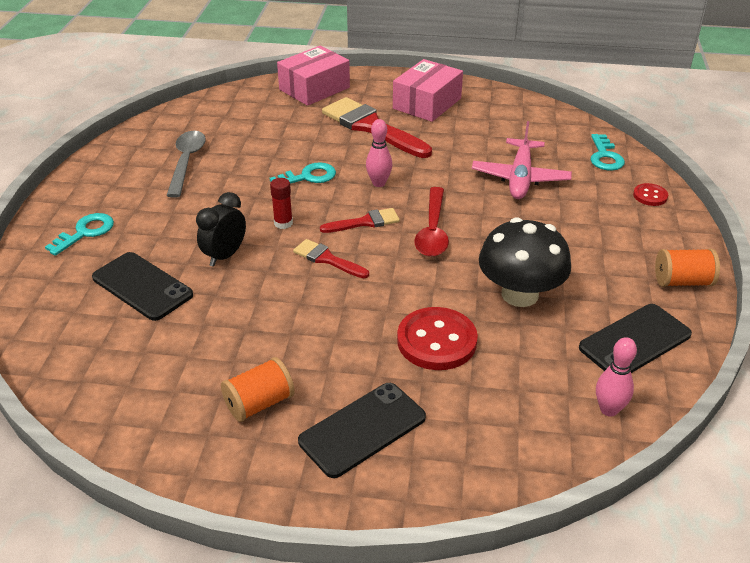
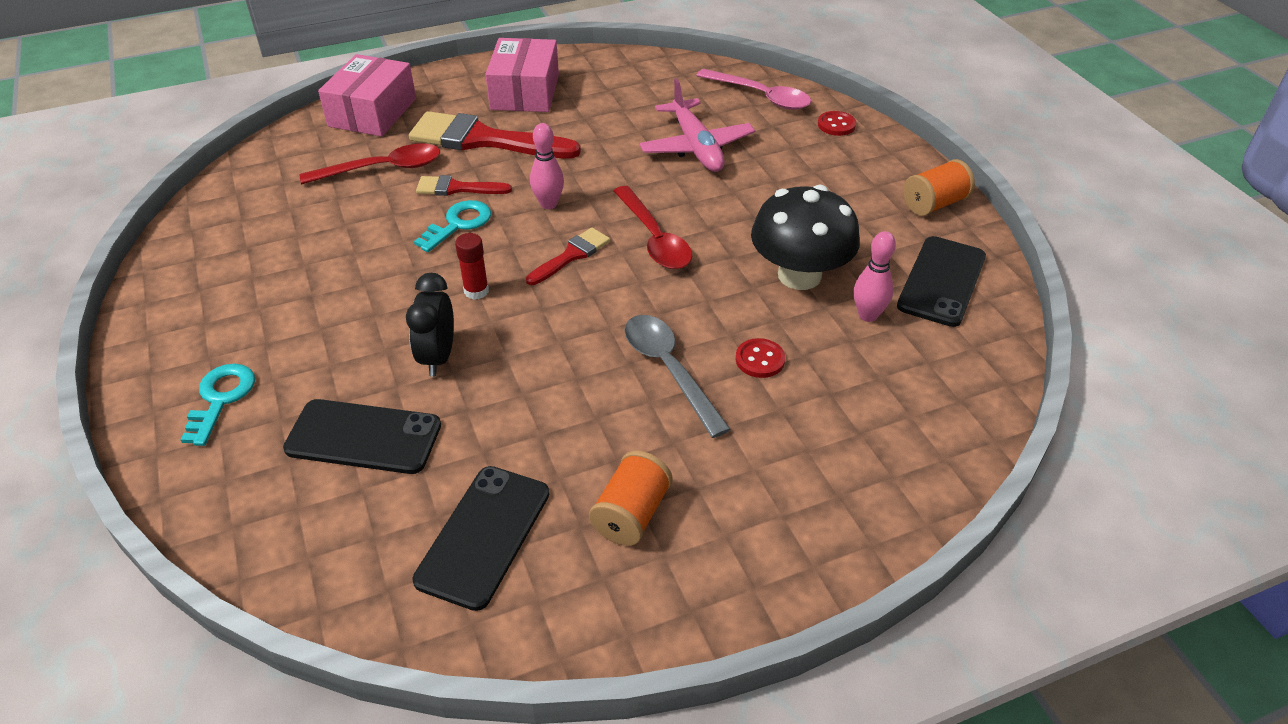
camera: 30 degrees left, 5 degrees up
grey spoon [166,131,206,198] -> grey spoon moved to [624,315,731,438]
red brush [293,239,369,278] -> red brush moved to [416,175,512,196]
black phone [298,383,426,478] -> black phone moved to [412,466,549,611]
red button [397,307,478,370] -> red button [736,338,785,378], size x0.51
turquoise key [590,134,625,171] -> pink spoon [696,69,811,110]
pink bowling pin [596,337,637,417] -> pink bowling pin moved to [854,231,896,322]
none -> red spoon [300,143,440,184]

